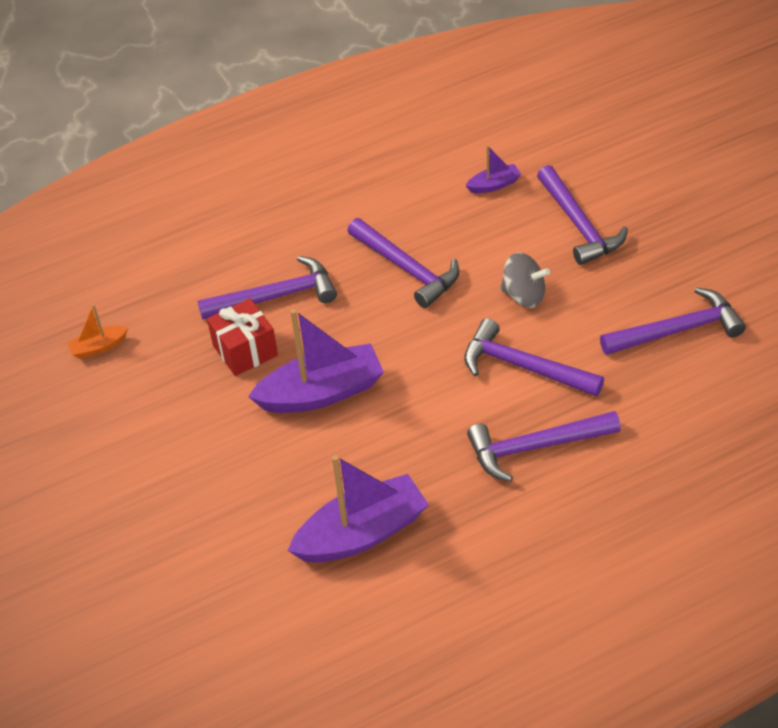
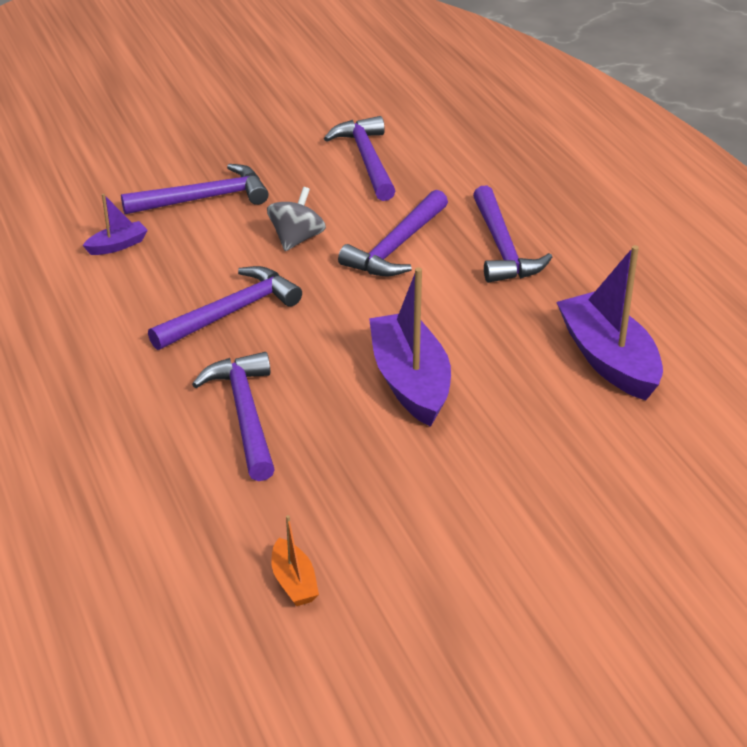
camera: 90 degrees left, 10 degrees down
red gift [207,298,278,376] -> none
purple boat [466,145,521,193] -> purple boat turned 75 degrees clockwise [82,194,148,255]

